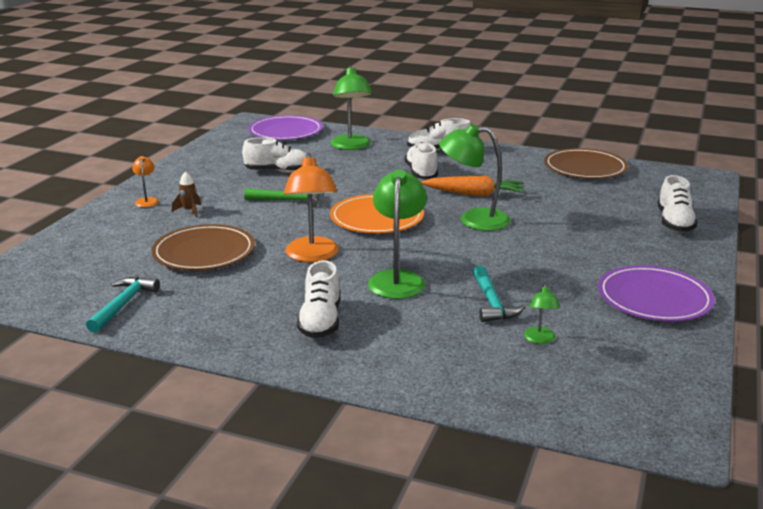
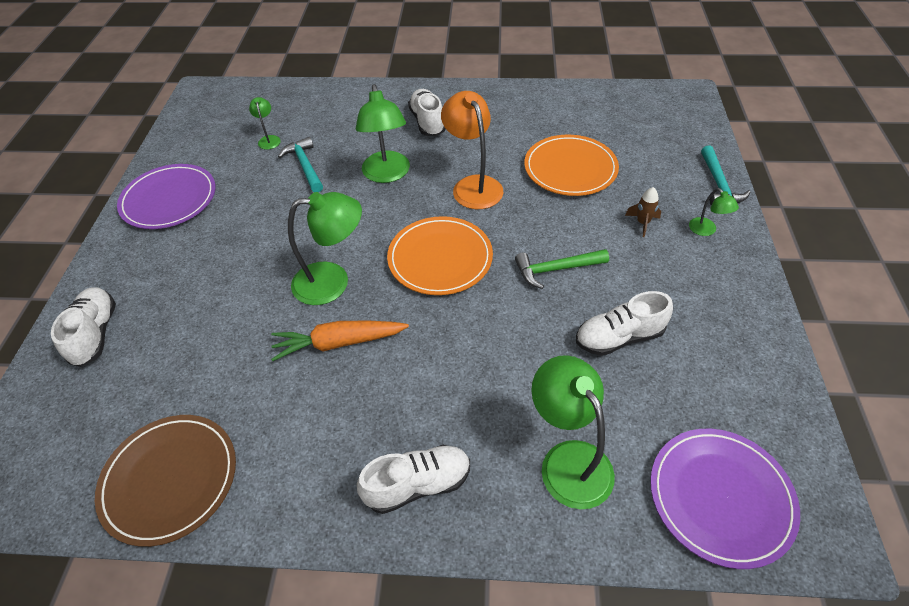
camera: 165 degrees right, 25 degrees up
turquoise hammer [86,277,160,333] -> turquoise hammer moved to [701,145,751,206]
orange lamp [132,156,159,207] -> green lamp [689,188,739,236]
brown plate [152,224,255,271] -> orange plate [524,135,619,196]
white shoe [405,142,438,179] -> none

